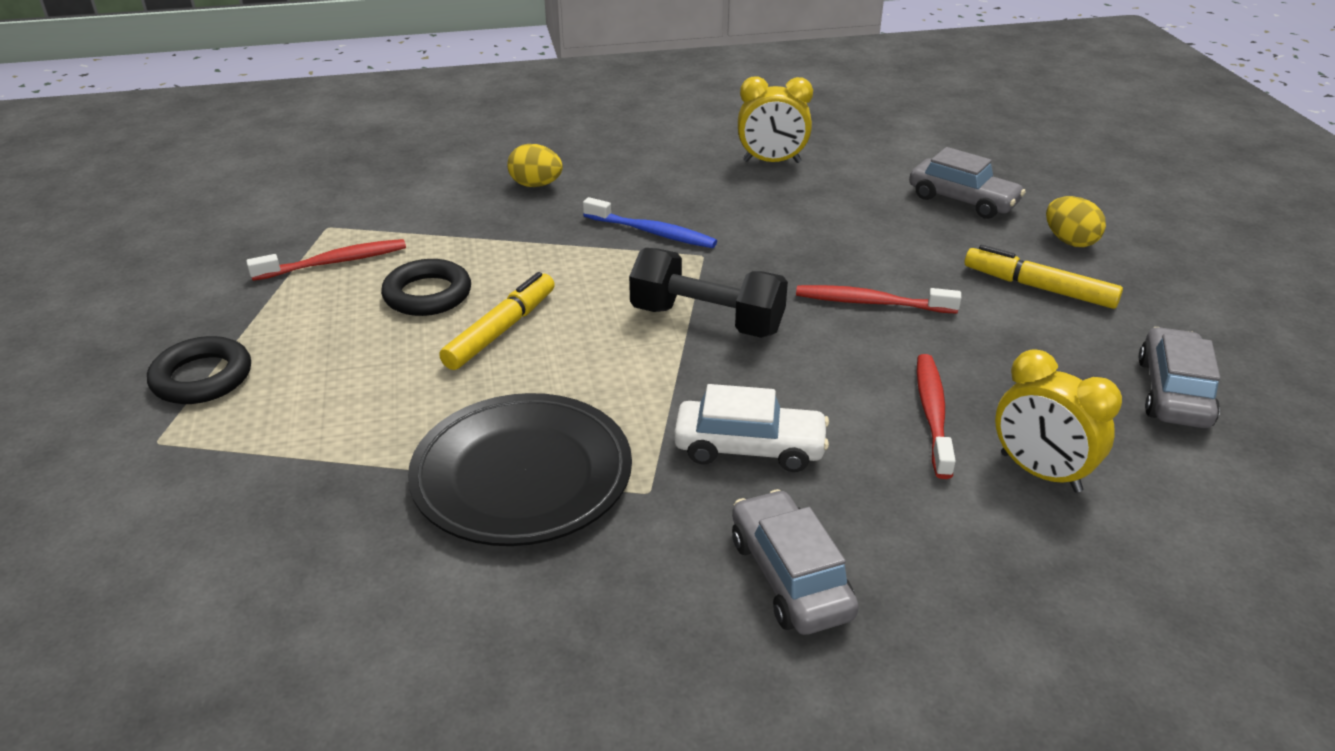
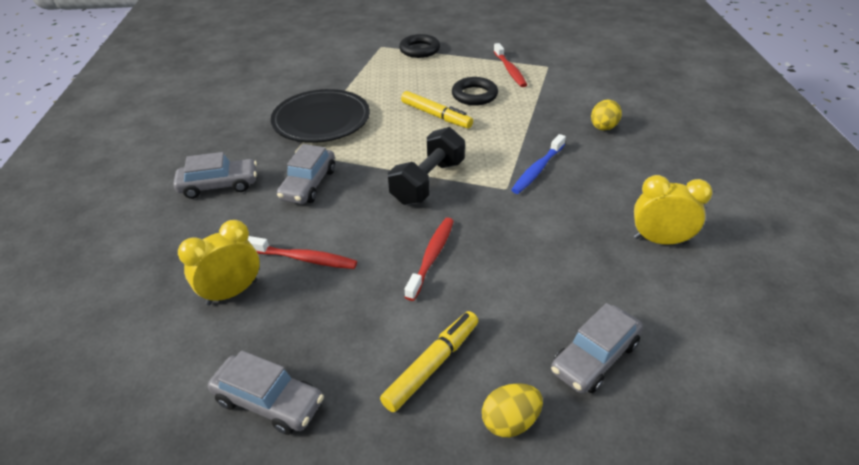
camera: 100 degrees right, 5 degrees up
white car [674,384,829,472] -> grey car [277,144,335,204]
yellow clock [738,76,813,163] -> yellow clock turned 90 degrees clockwise [634,175,712,245]

